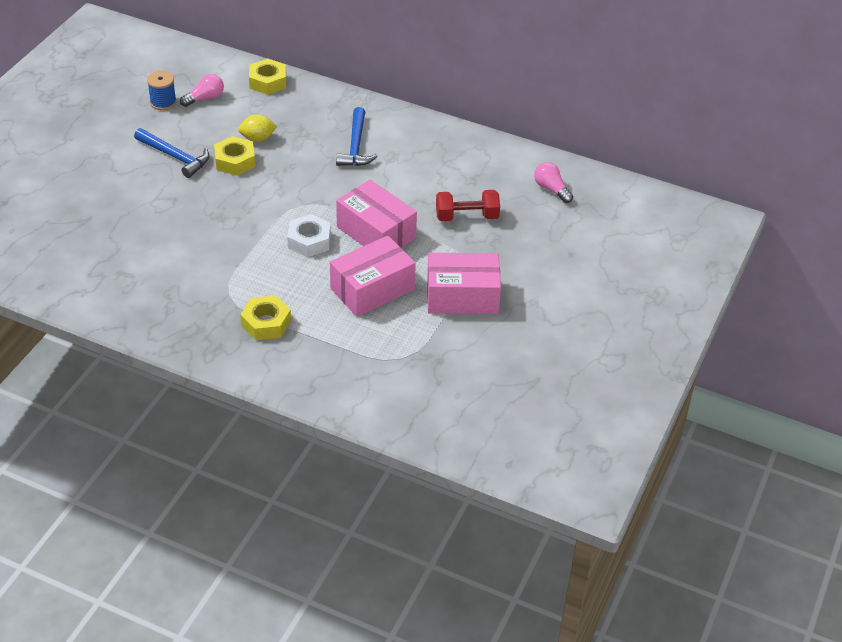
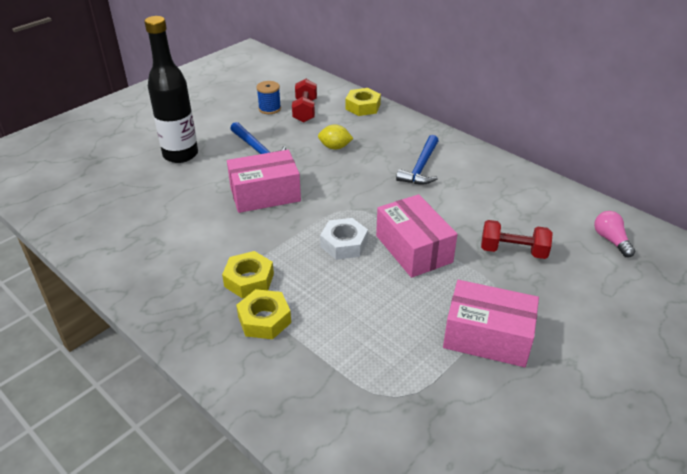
camera: 20 degrees right, 5 degrees down
pink light bulb [180,74,224,107] -> red dumbbell [292,79,317,123]
yellow nut [214,136,255,176] -> yellow nut moved to [222,251,274,299]
pink box [330,235,416,317] -> pink box moved to [227,150,301,213]
none -> black bottle [144,16,198,163]

